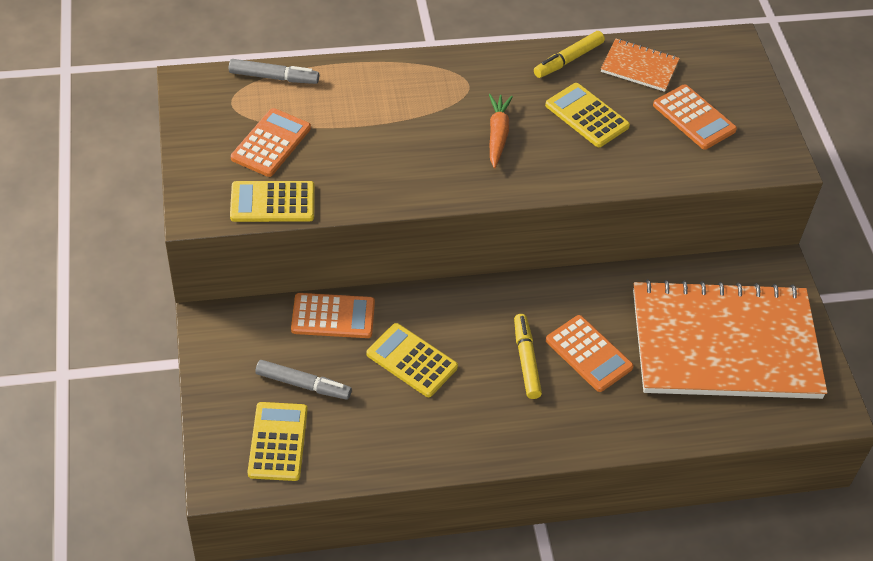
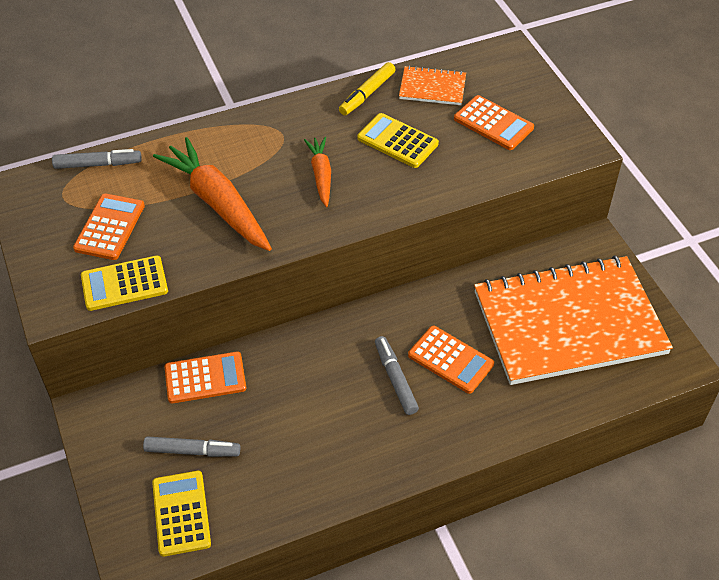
camera: 10 degrees left, 0 degrees up
yellow calculator [367,323,458,397] -> none
yellow marker [514,314,542,399] -> grey marker [375,336,419,415]
none -> orange carrot [153,137,272,251]

